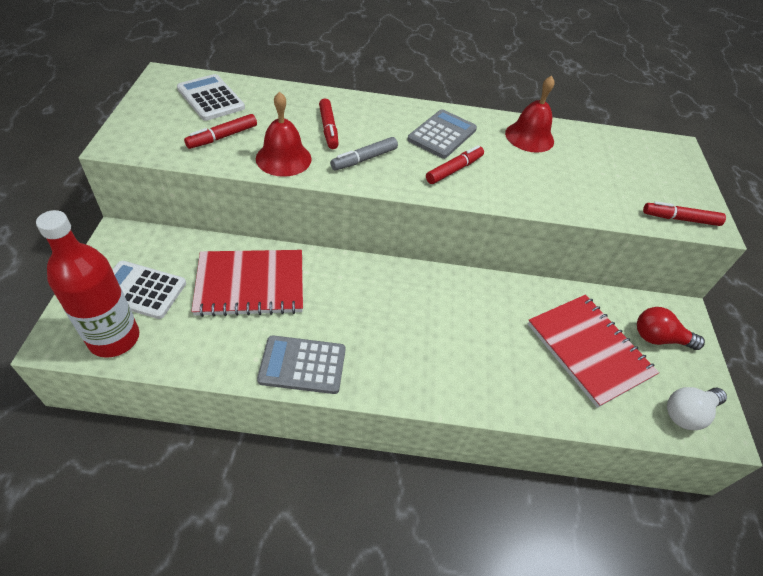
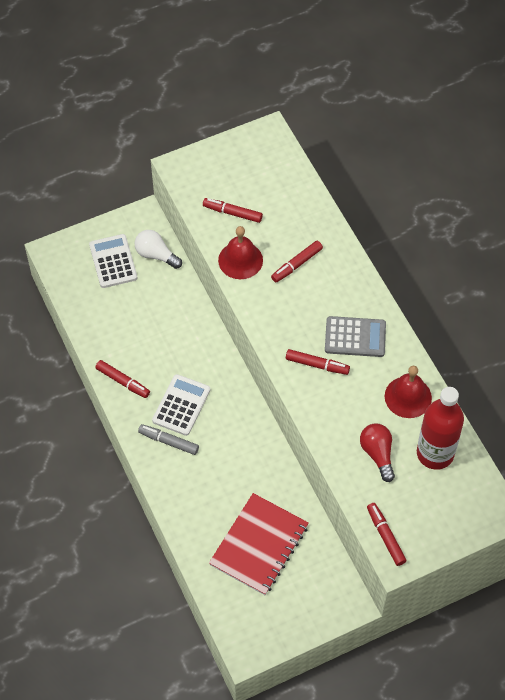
camera: 65 degrees right, 10 degrees up
red bottle [36,210,139,358] -> red bottle moved to [417,387,464,470]
white calculator [177,74,245,121] -> white calculator moved to [152,374,210,436]
red notebook [191,250,303,317] -> none
grey calculator [257,335,346,394] -> red marker [95,360,150,398]
grey marker [330,137,398,170] -> grey marker moved to [138,424,199,455]
red light bulb [637,307,705,350] -> red light bulb moved to [360,423,395,482]
white light bulb [667,387,727,430] -> white light bulb moved to [135,230,182,269]

